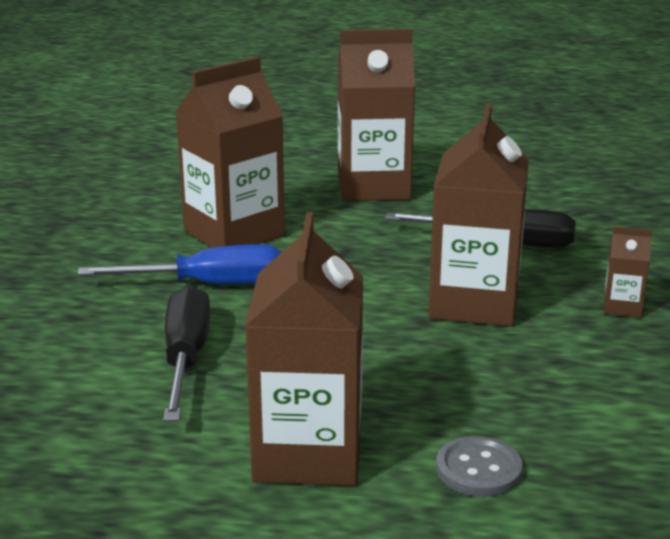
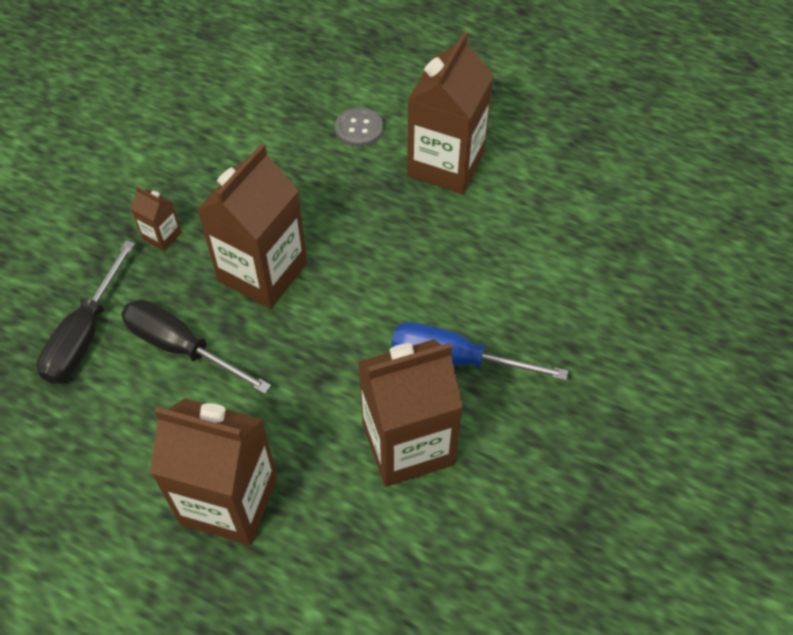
camera: 160 degrees left, 30 degrees up
black screwdriver [163,285,210,421] -> black screwdriver moved to [37,240,135,384]

